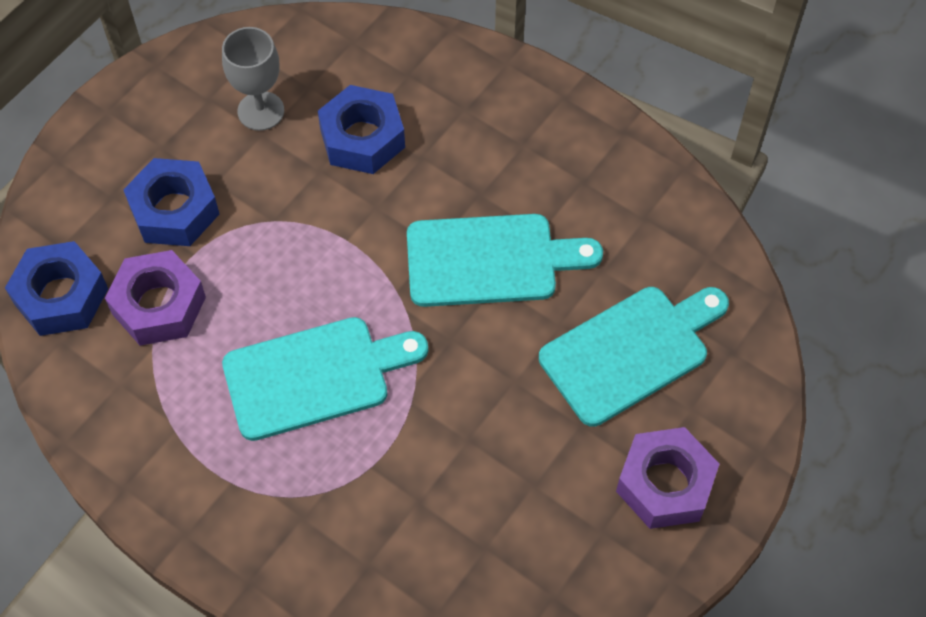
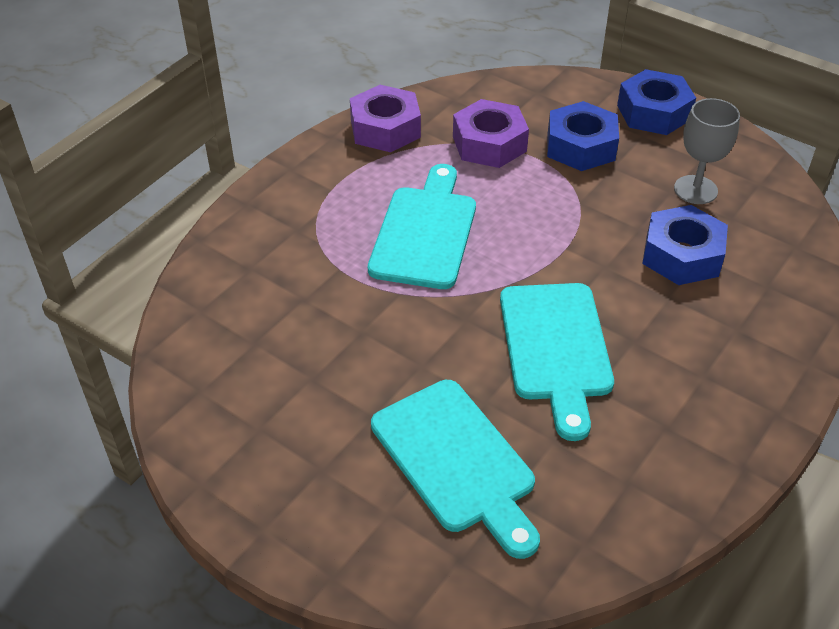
camera: 90 degrees right, 15 degrees down
blue nut [5,241,108,336] -> blue nut moved to [617,69,696,135]
turquoise cutting board [222,317,428,441] -> turquoise cutting board turned 150 degrees counterclockwise [368,164,476,289]
purple nut [616,427,719,529] -> purple nut moved to [350,85,421,152]

